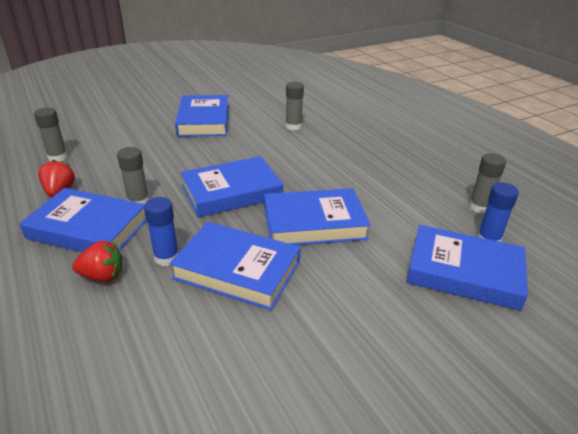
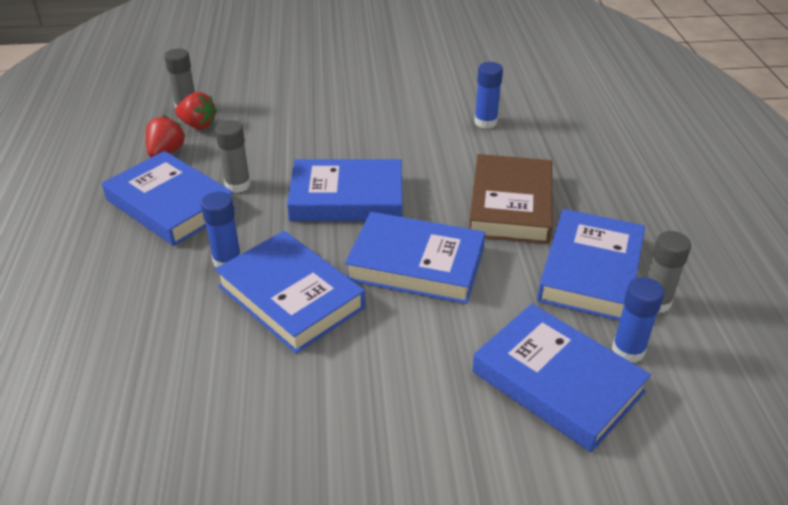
camera: 25 degrees right, 5 degrees up
red strawberry [72,241,122,282] -> red strawberry moved to [175,92,217,129]
blue book [175,95,228,137] -> blue book moved to [537,209,645,321]
grey glue stick [286,82,304,130] -> blue glue stick [474,62,503,128]
none -> brown book [469,154,553,244]

